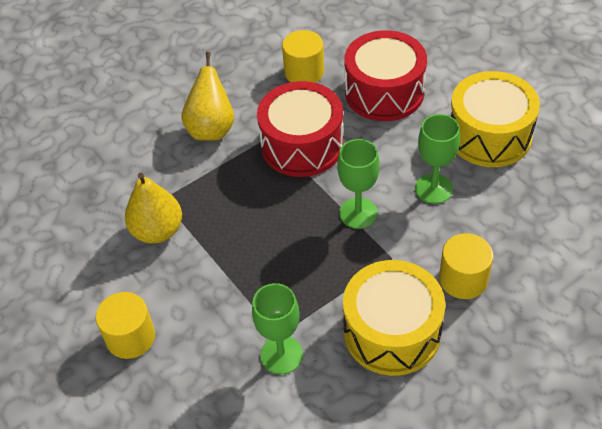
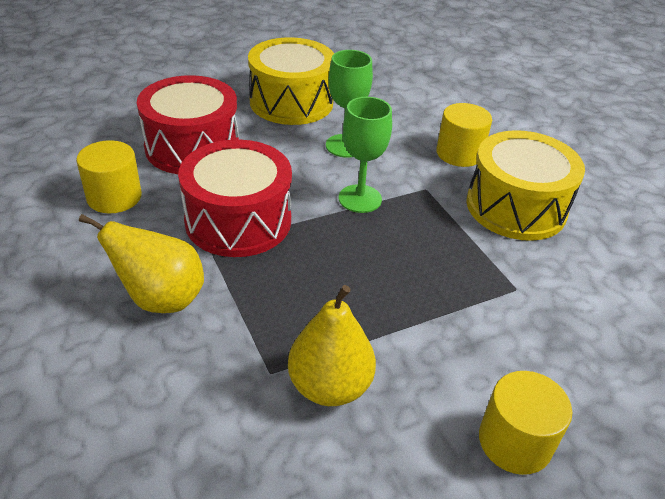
camera: 85 degrees left, 10 degrees down
green goblet [252,283,303,374] -> none

